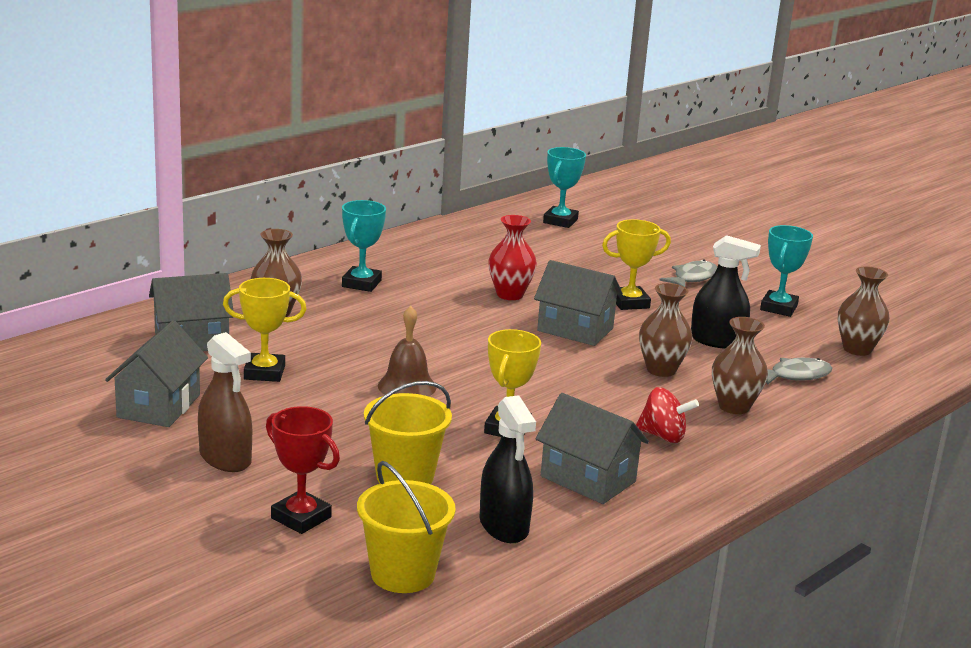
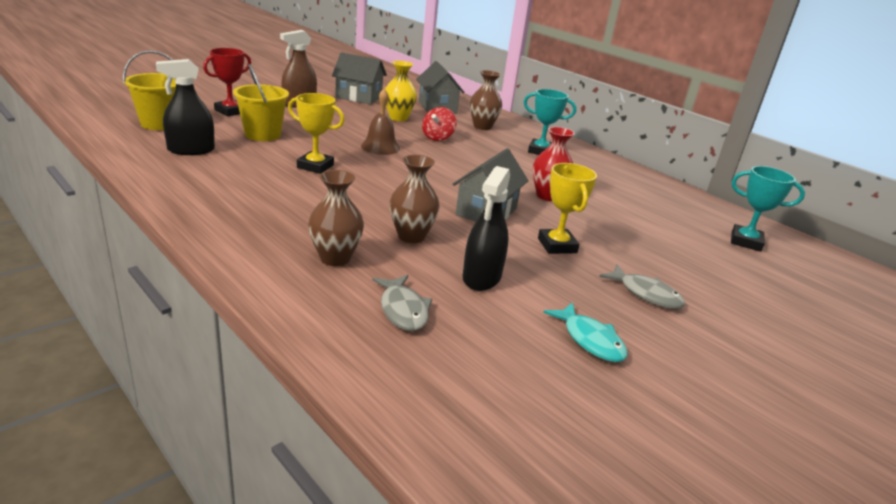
camera: 90 degrees right, 5 degrees up
yellow trophy [223,278,306,382] -> yellow vase [385,61,417,121]
grey house [536,393,649,504] -> none
red spinning top [636,387,699,443] -> red spinning top moved to [422,107,456,141]
turquoise trophy [760,225,813,317] -> turquoise fish [543,302,628,362]
brown vase [838,266,890,356] -> none

